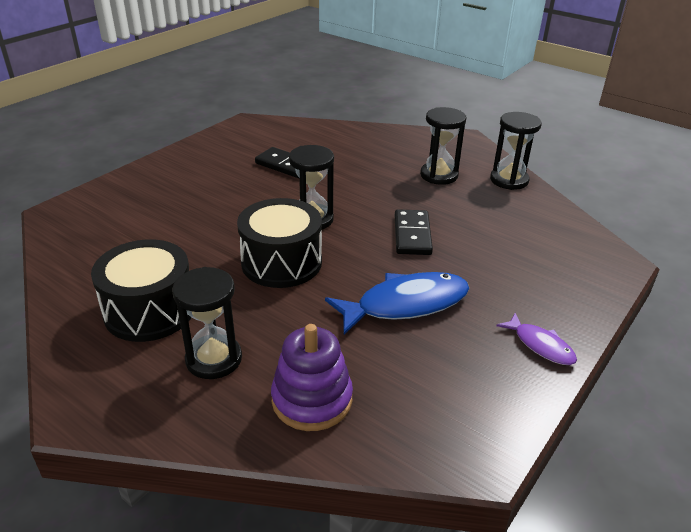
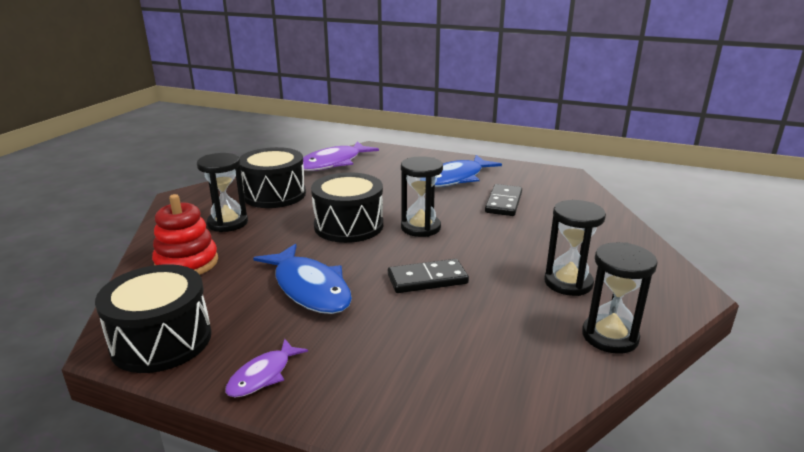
camera: 75 degrees right, 10 degrees down
purple stacking toy [271,324,353,431] -> red stacking toy [152,194,218,275]
none -> black drum [95,264,212,373]
none -> purple fish [303,141,379,171]
none -> blue fish [435,155,502,187]

